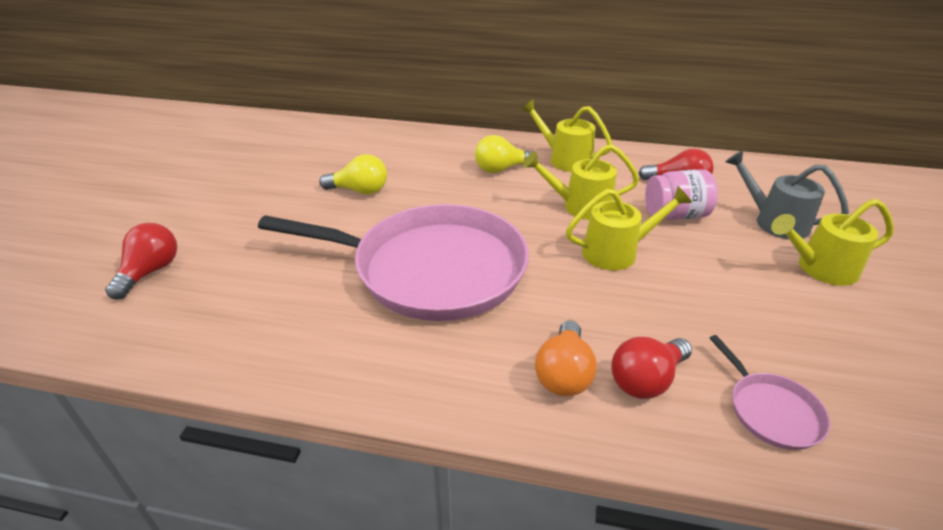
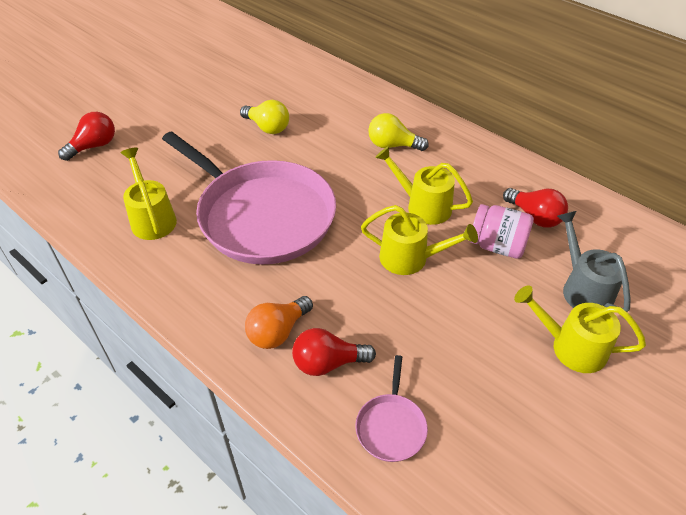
camera: 30 degrees right, 10 degrees up
yellow watering can [521,99,612,172] -> yellow watering can moved to [121,148,177,240]

